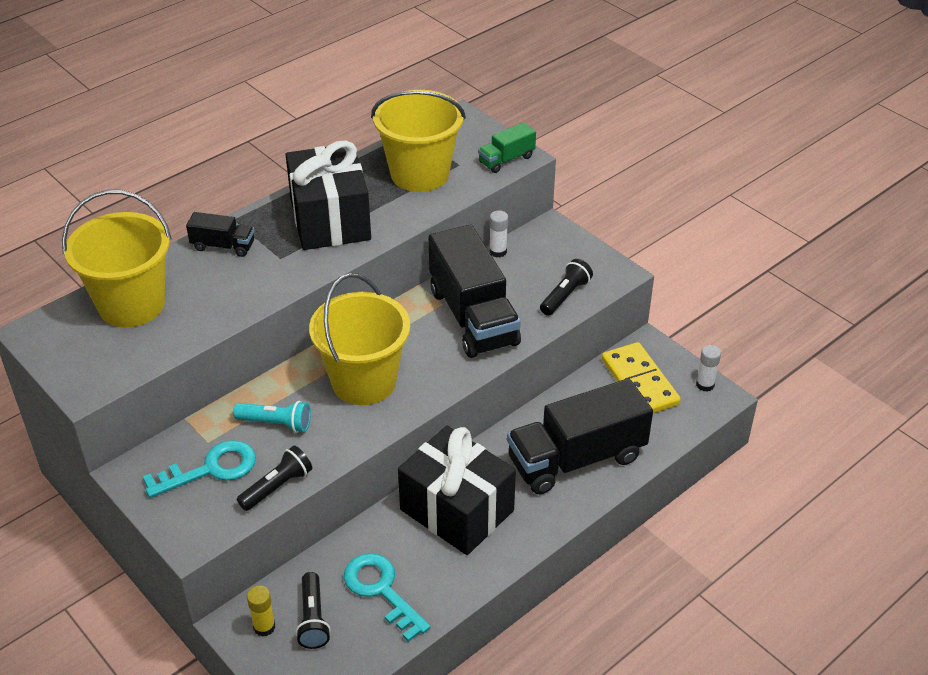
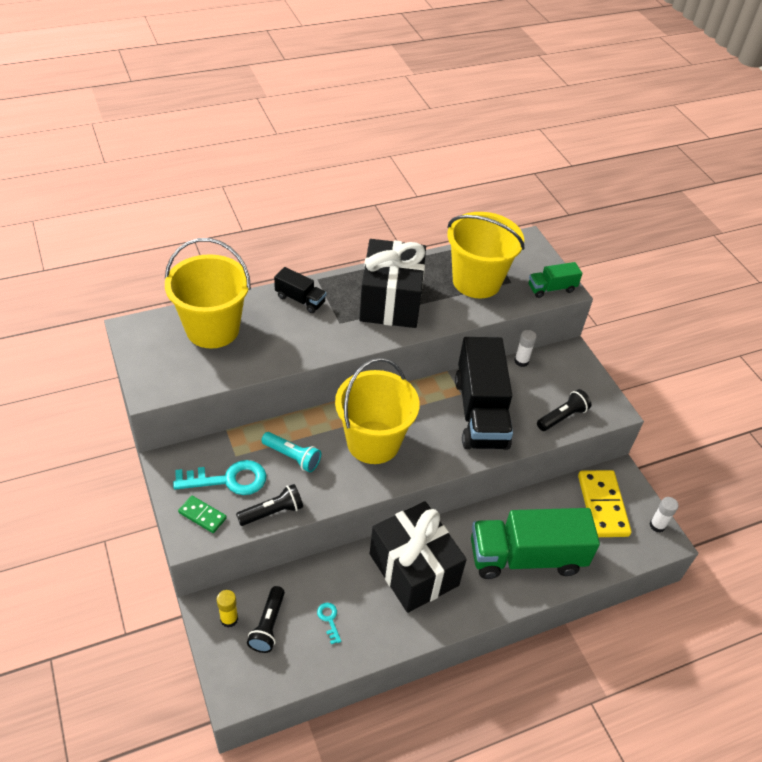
camera: 15 degrees right, 5 degrees up
turquoise key [344,553,430,642] -> turquoise key [317,603,341,644], size x0.47
black truck [507,378,653,494] -> green truck [471,508,600,579]
none -> green domino [178,496,227,533]

